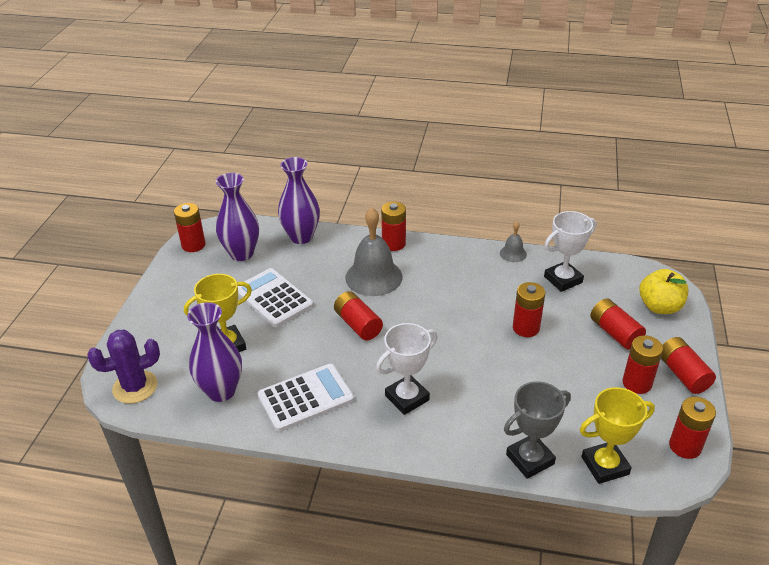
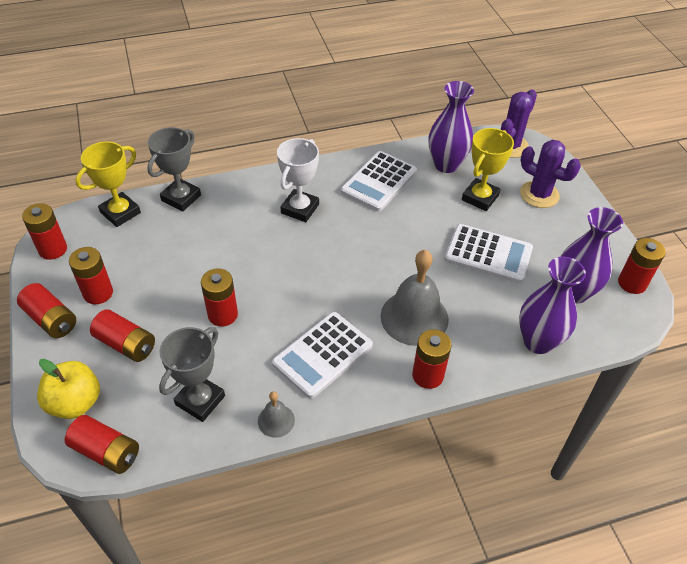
camera: 150 degrees right, 10 degrees up
red battery [334,291,383,340] -> red battery moved to [65,415,139,474]
white trophy [544,211,596,292] -> grey trophy [159,327,225,422]
none -> white calculator [272,312,373,399]
none -> purple cactus [520,140,581,208]

